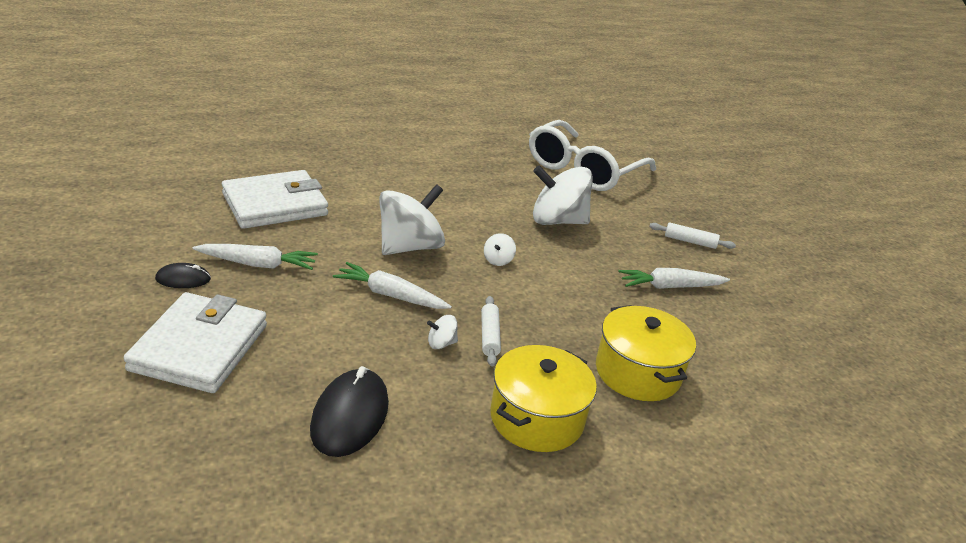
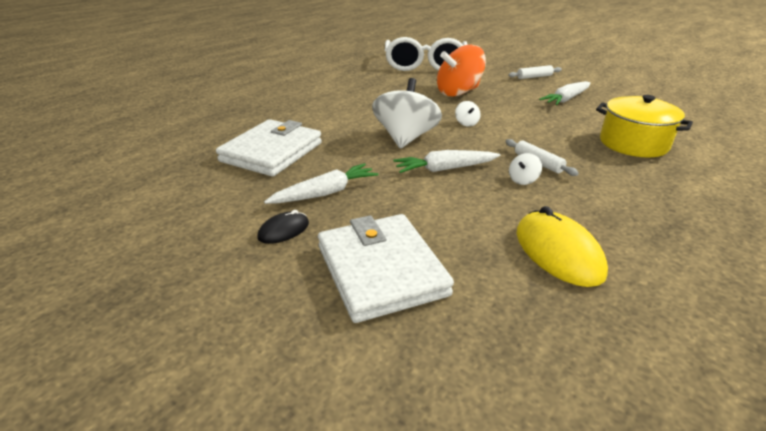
camera: 30 degrees left, 0 degrees up
black mouse [310,366,389,457] -> yellow mouse [516,206,608,287]
yellow pot [490,345,597,452] -> none
white spinning top [533,165,593,225] -> orange spinning top [437,45,486,97]

